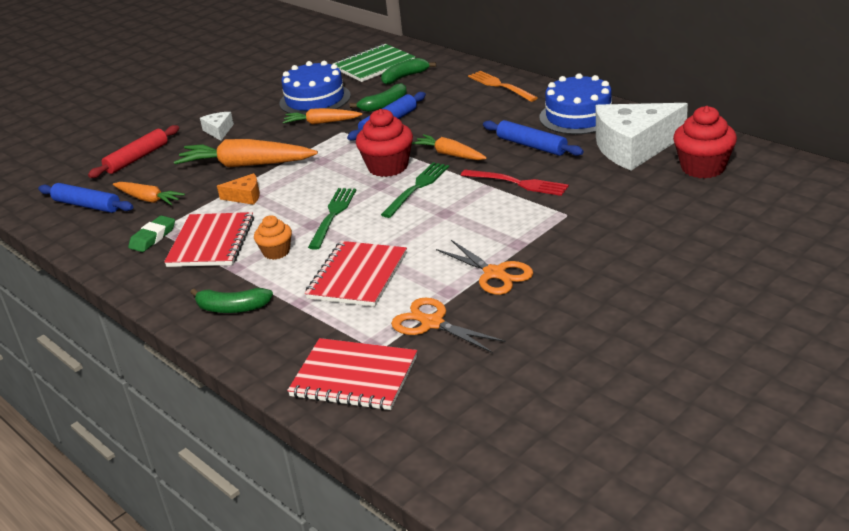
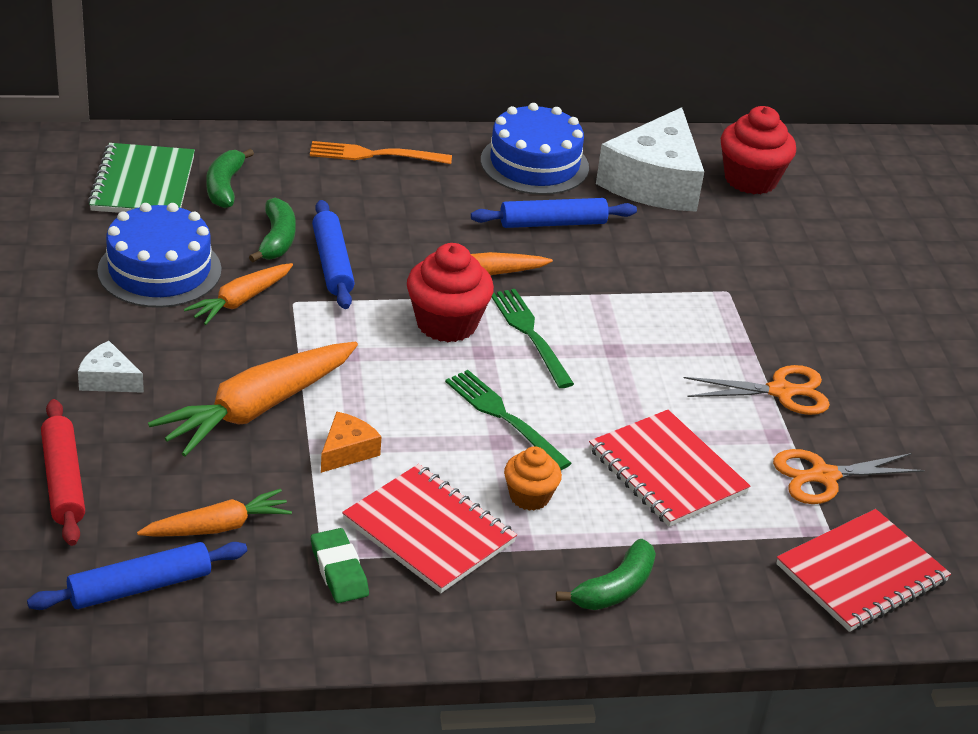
camera: 60 degrees left, 5 degrees up
red fork [461,170,569,196] -> none

